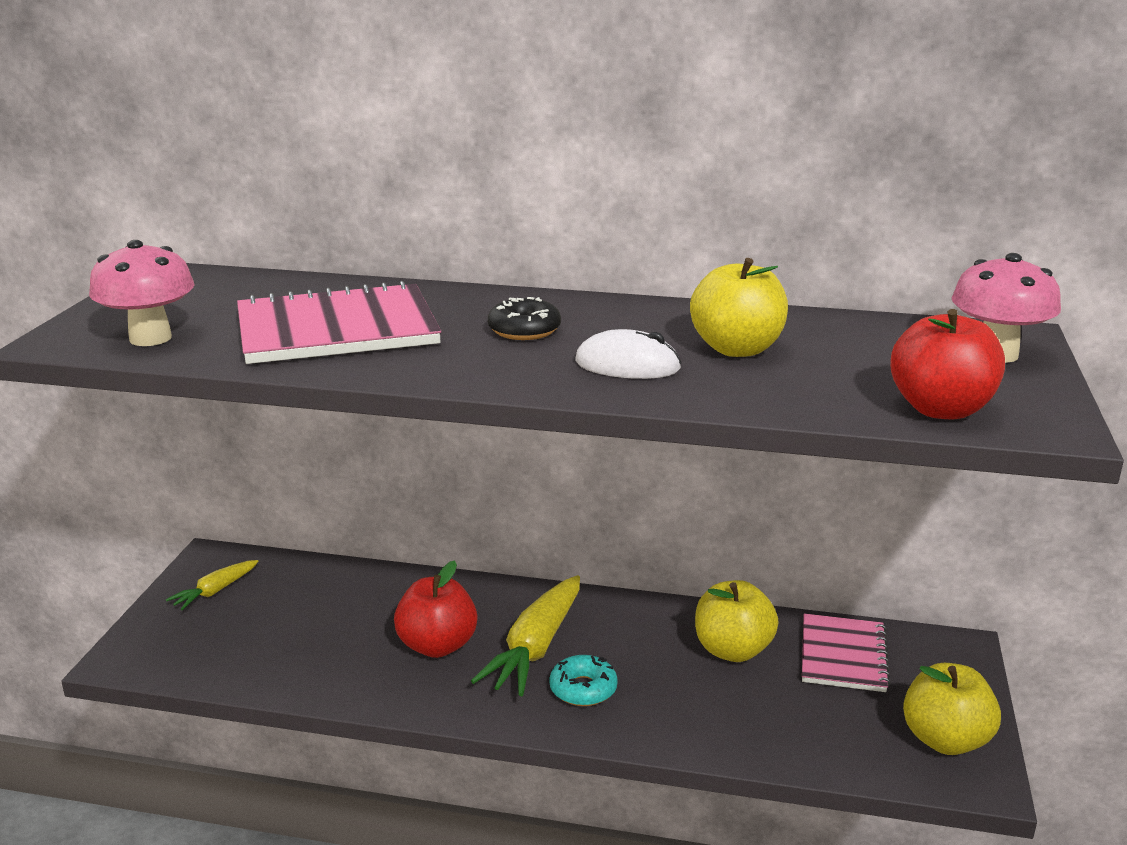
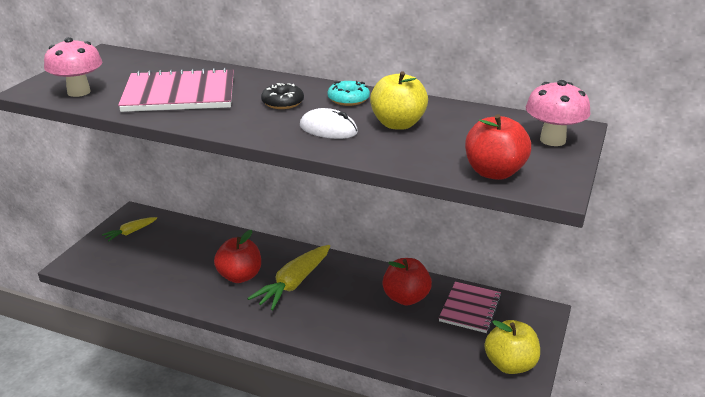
camera: 10 degrees right, 5 degrees up
turquoise donut [549,655,618,706] -> turquoise donut moved to [327,81,370,106]
yellow apple [695,580,779,662] -> red apple [383,258,432,306]

